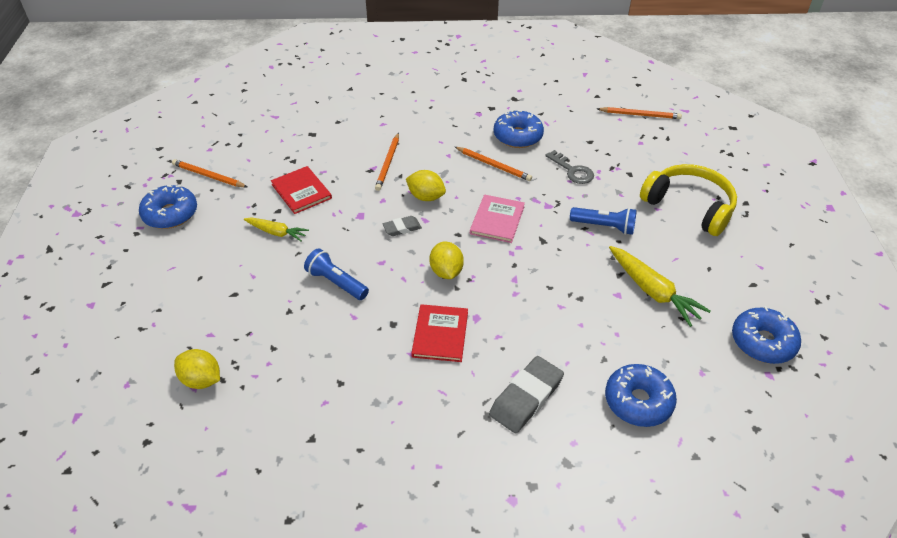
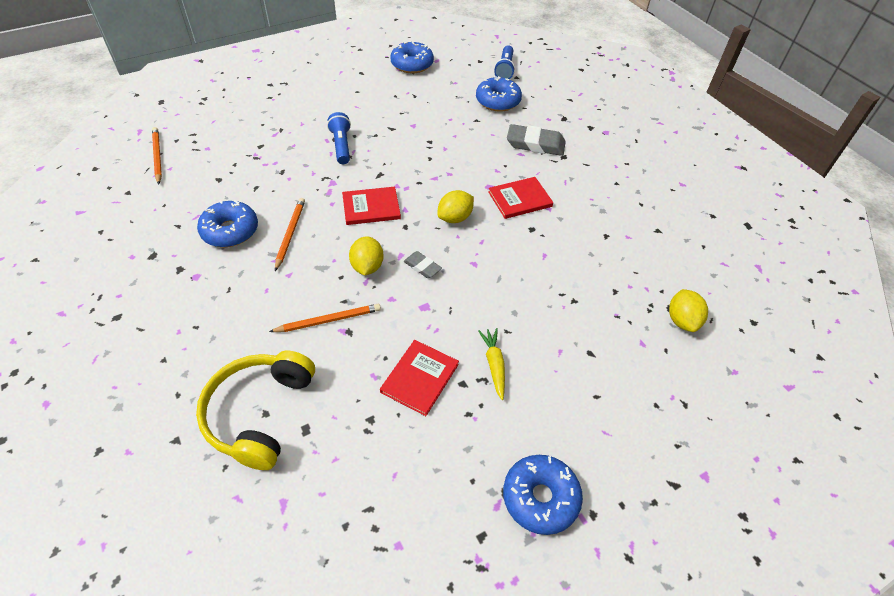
camera: 120 degrees left, 5 degrees up
orange pencil [172,159,247,187] -> none
blue flashlight [304,248,369,300] -> blue flashlight moved to [494,45,515,79]
pink book [470,195,525,243] -> red book [342,187,401,225]
grey key [545,150,594,184] -> none
yellow carrot [609,246,711,327] -> none
yellow headphones [640,164,737,236] -> yellow headphones moved to [196,351,315,470]

